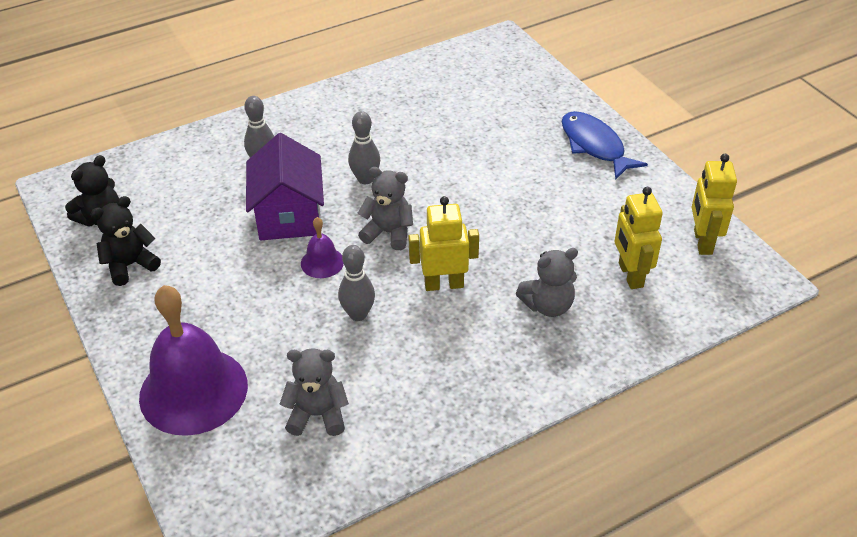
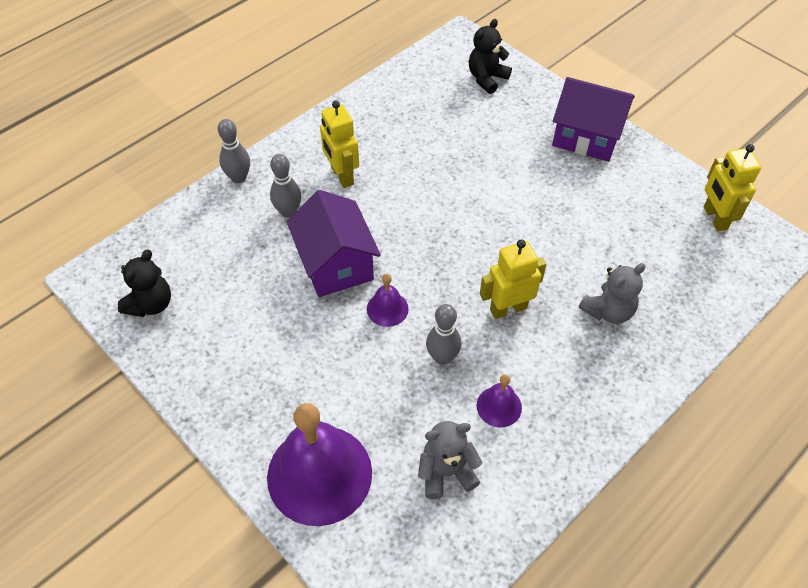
camera: 15 degrees left, 10 degrees up
black teddy bear [90,196,161,286] -> black teddy bear moved to [469,19,512,94]
grey bowling pin [348,111,380,184] -> grey bowling pin moved to [218,119,250,183]
grey teddy bear [357,167,413,250] -> none
blue fish [562,111,648,180] -> purple house [552,77,635,162]
yellow robot [615,187,663,289] -> yellow robot moved to [320,100,359,188]
none -> purple bell [477,374,522,427]

